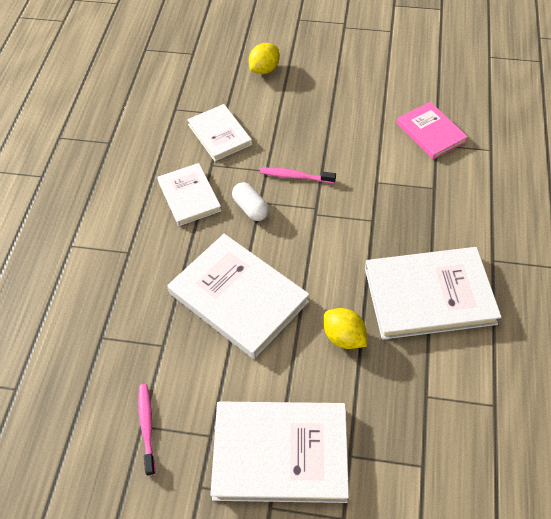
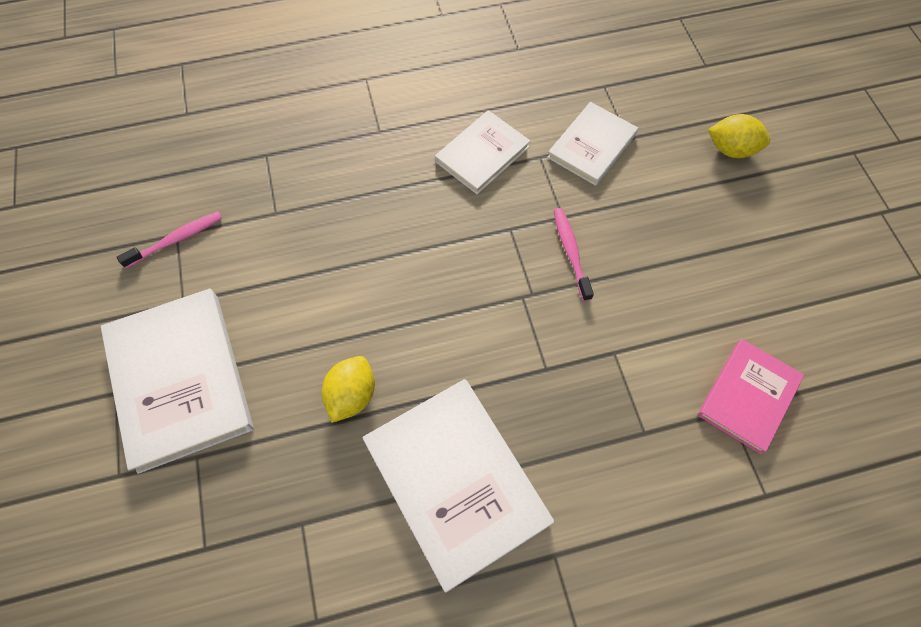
camera: 65 degrees right, 10 degrees up
white book [167,234,310,359] -> none
white capsule [232,182,269,221] -> none

